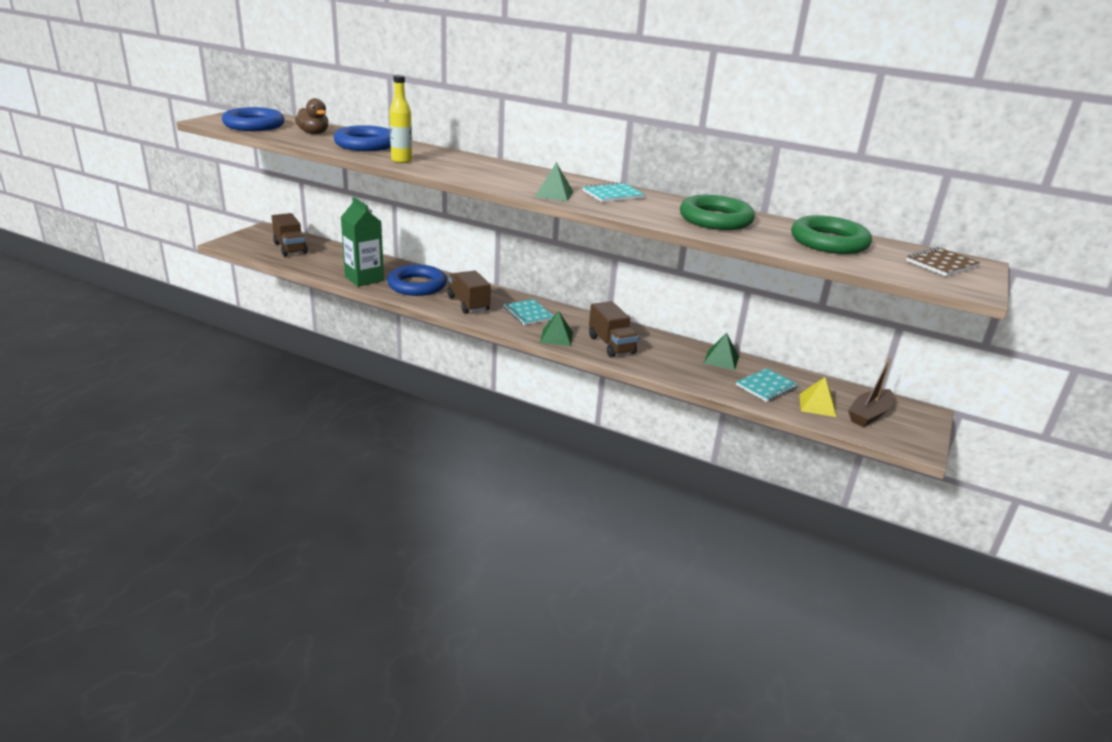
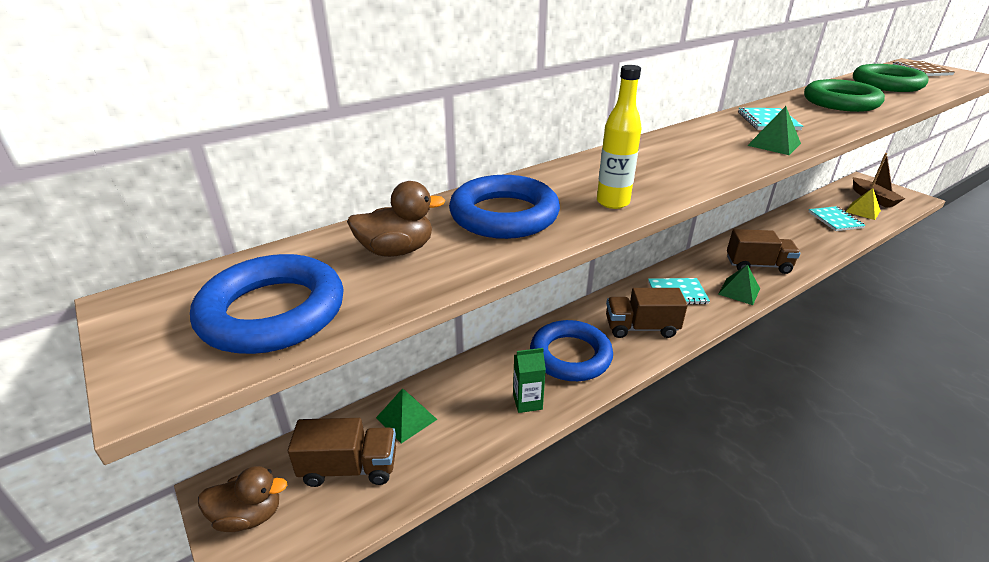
camera: 60 degrees left, 5 degrees up
green carton [341,197,384,287] -> green carton [513,348,546,413], size x0.56
green pyramid [703,333,739,370] -> green pyramid moved to [376,388,437,444]
none -> brown duck [198,466,287,532]

